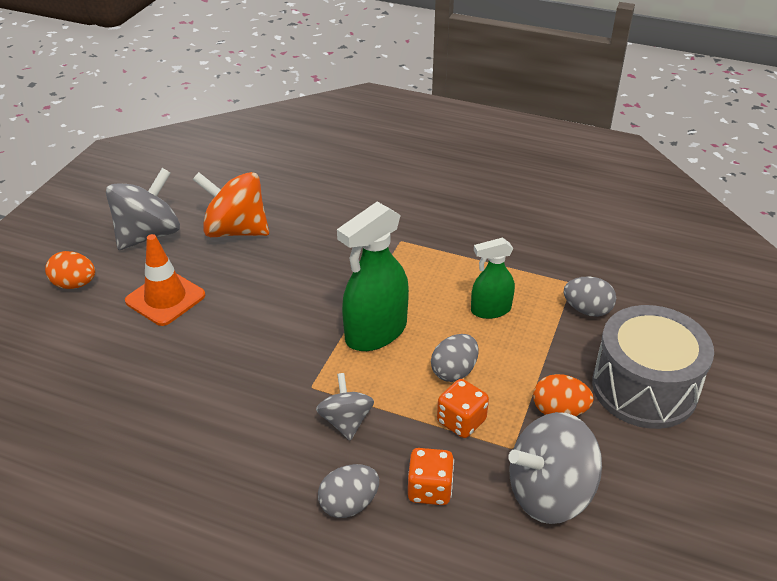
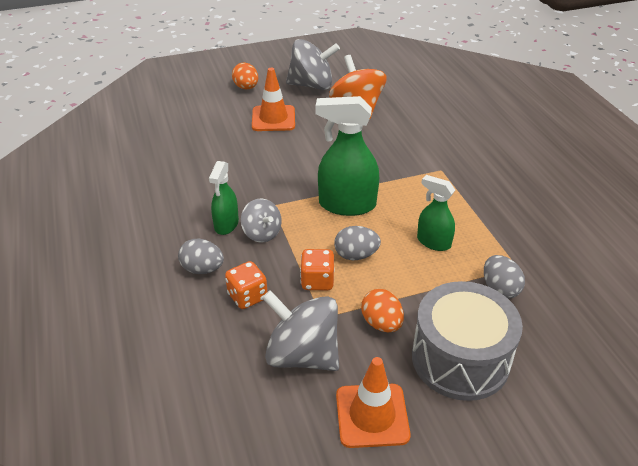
camera: 50 degrees right, 0 degrees up
grey spinning top [316,373,374,441] -> grey spinning top turned 105 degrees clockwise [241,199,282,243]
none -> green spray bottle [209,161,239,235]
none -> orange traffic cone [336,357,411,448]

